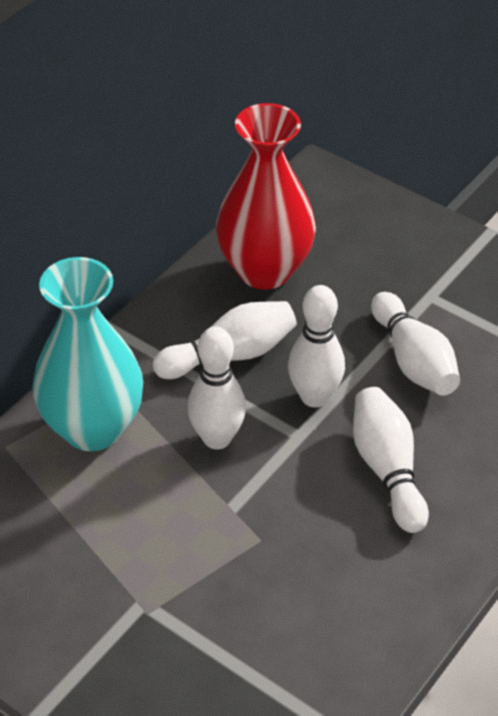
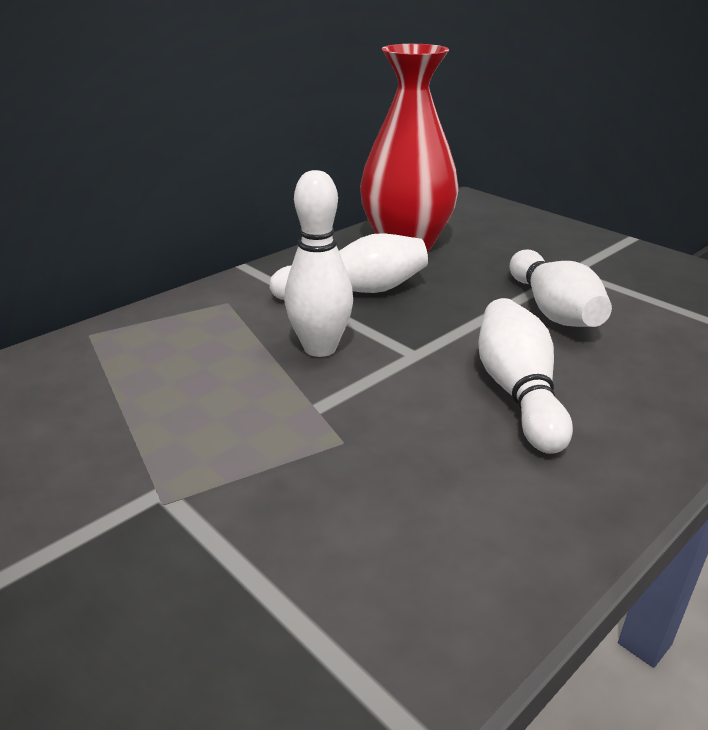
camera: 10 degrees right, 15 degrees down
turquoise vase [32,257,143,451] -> none
white bowling pin [288,285,345,407] -> none

